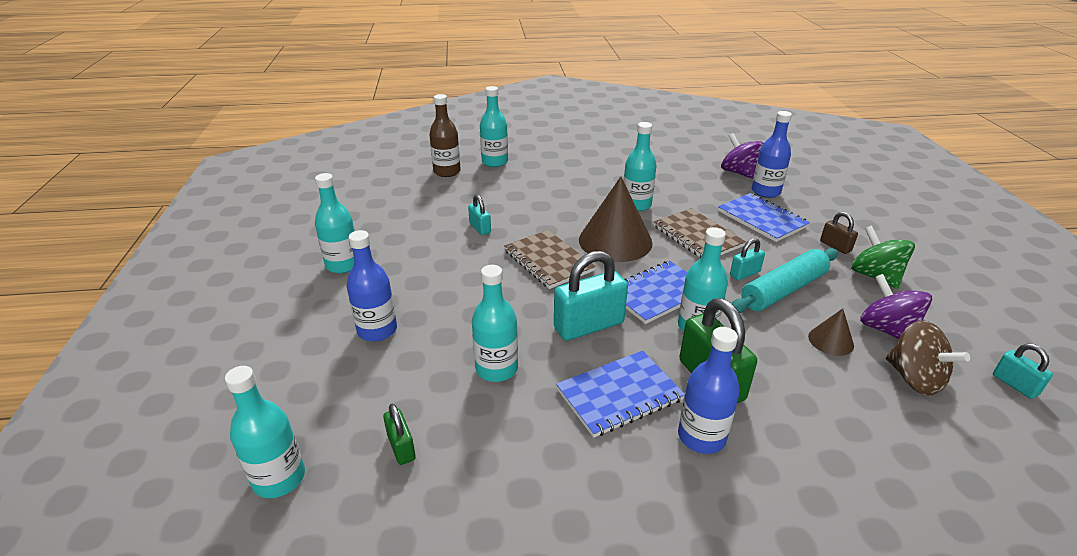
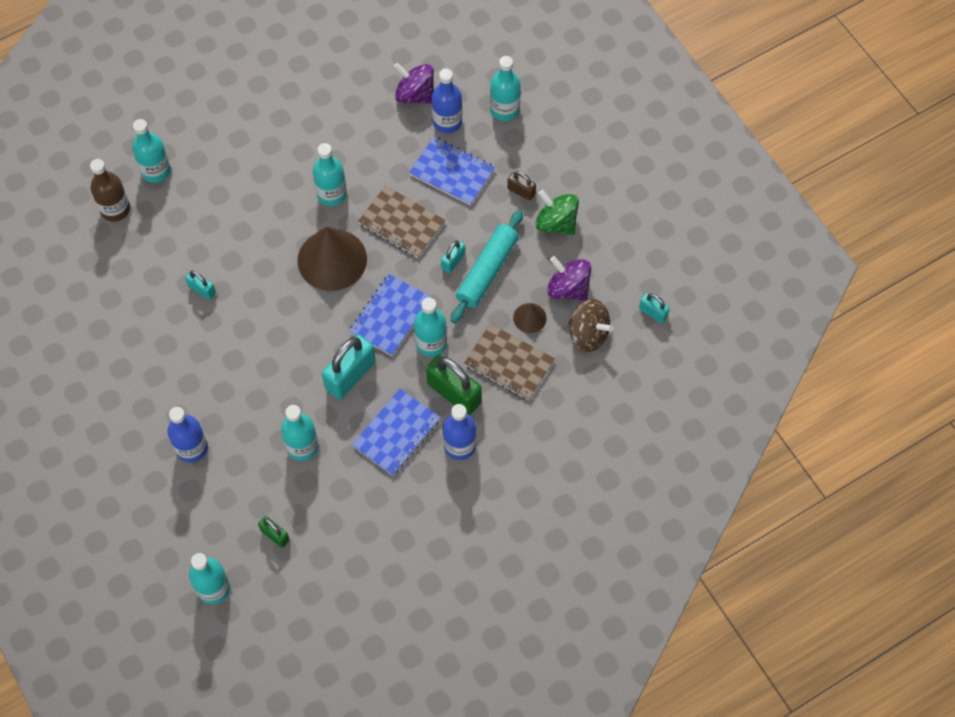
camera: 25 degrees left, 30 degrees up
turquoise bottle [315,173,355,273] -> turquoise bottle moved to [490,56,521,121]
brown notebook [504,230,596,289] -> brown notebook moved to [464,324,555,400]

